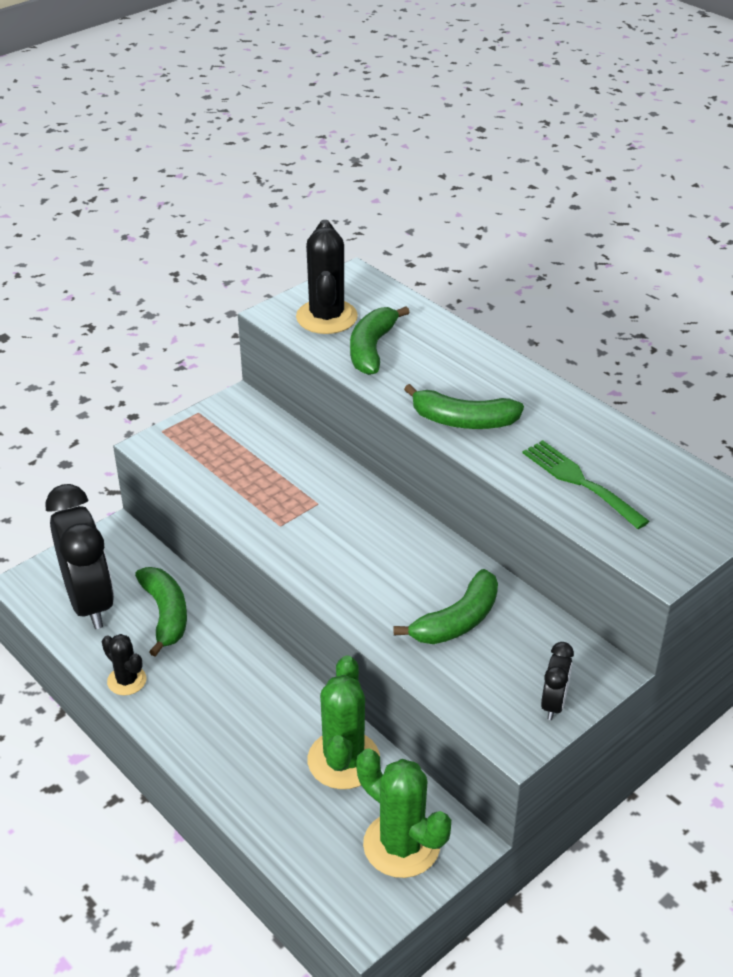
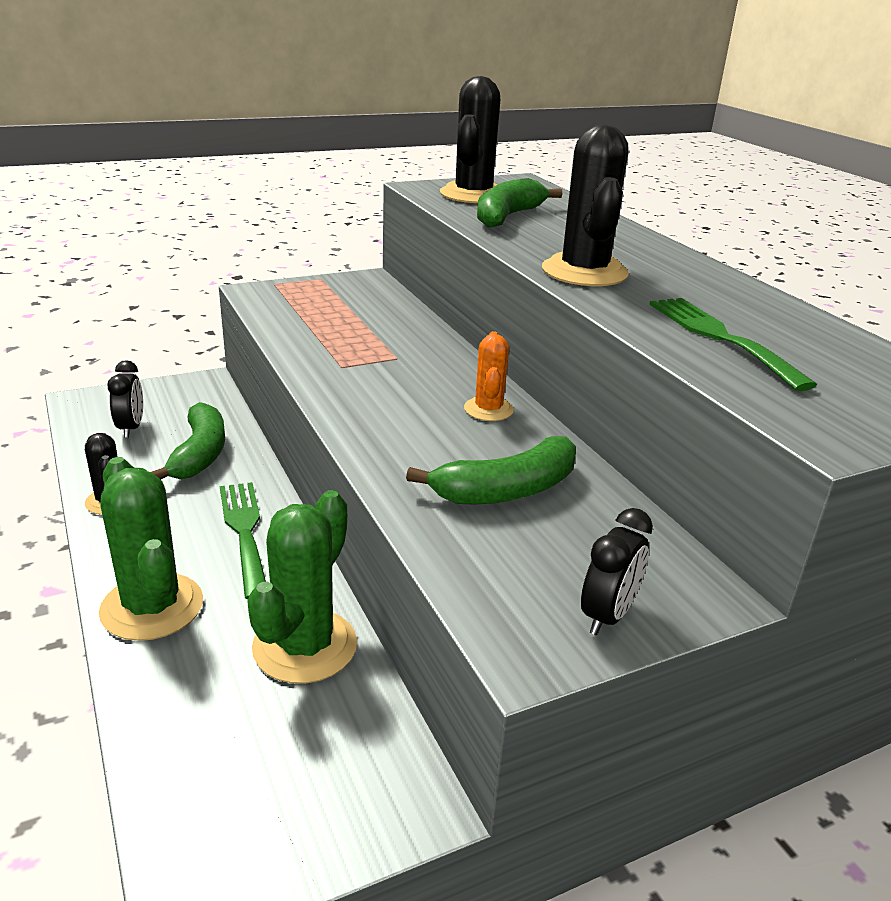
camera: 15 degrees right, 10 degrees down
black clock [45,484,114,629] -> black clock [107,360,143,438], size x0.46
green cactus [356,748,451,878] -> green cactus moved to [99,457,203,641]
green banana [404,384,524,429] -> black cactus [542,125,629,286]
none -> green fork [220,482,266,599]
none -> orange cactus [464,331,514,421]

